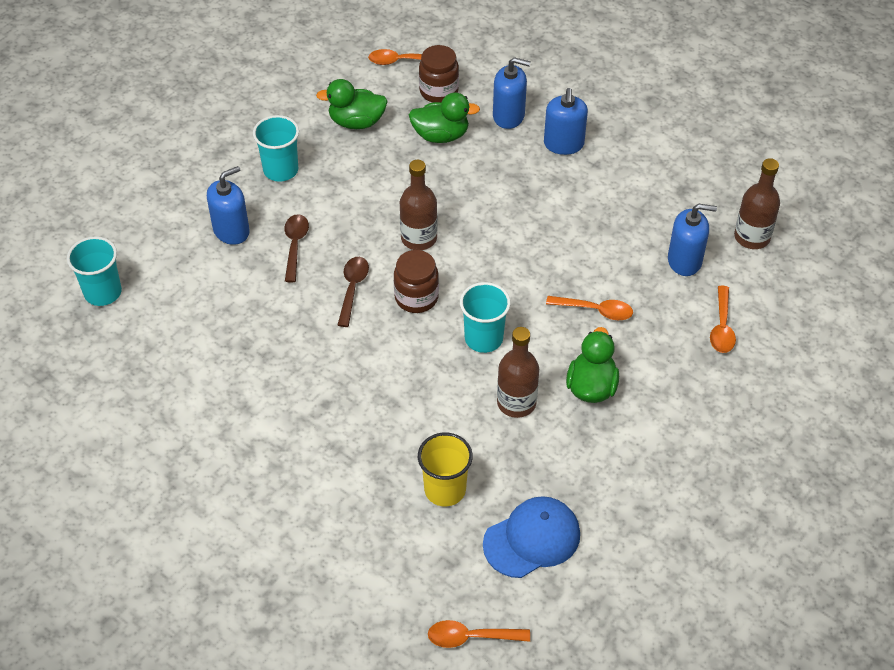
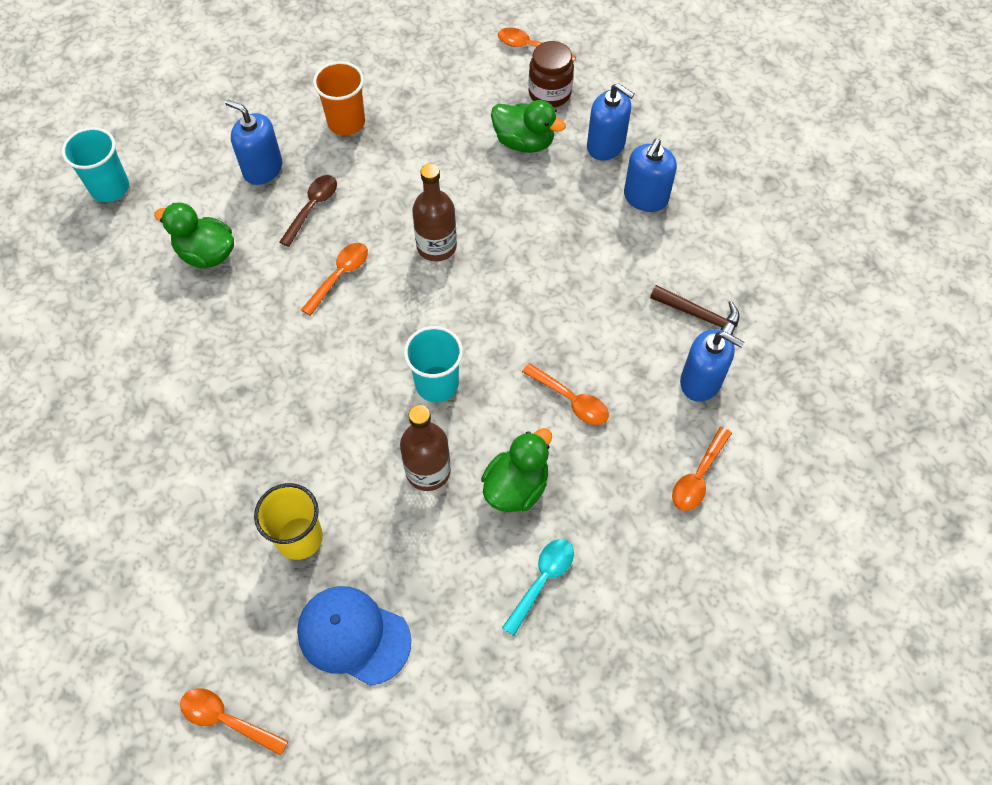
camera: 25 degrees right, 10 degrees up
blue soap dispenser [207,166,250,245] -> blue soap dispenser turned 135 degrees counterclockwise [225,99,282,185]
turquoise cup [253,115,299,182] -> orange cup [313,61,365,135]
green duck [316,79,388,129] -> green duck moved to [154,203,234,269]
brown spoon [338,257,369,327] -> orange spoon [301,243,368,316]
brown jar [394,250,439,313] -> none
blue cap [483,496,580,578] -> blue cap turned 150 degrees counterclockwise [297,586,411,686]
brown bottle [734,158,780,249] -> none
none -> turquoise spoon [502,539,574,636]
none -> brown hammer [650,285,739,335]

